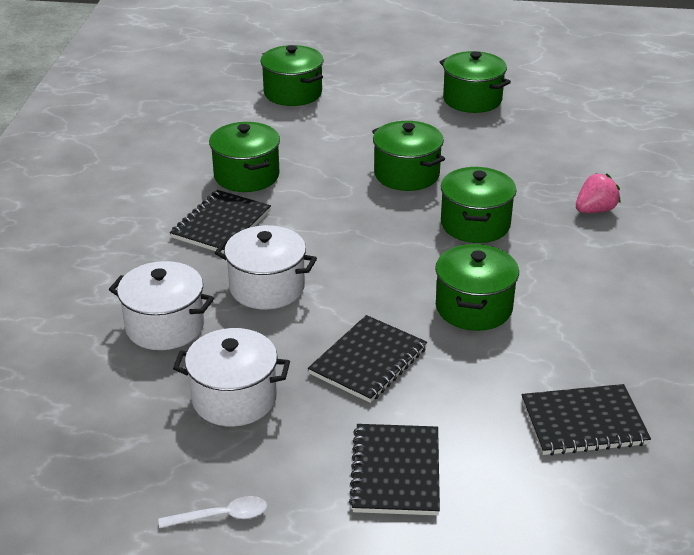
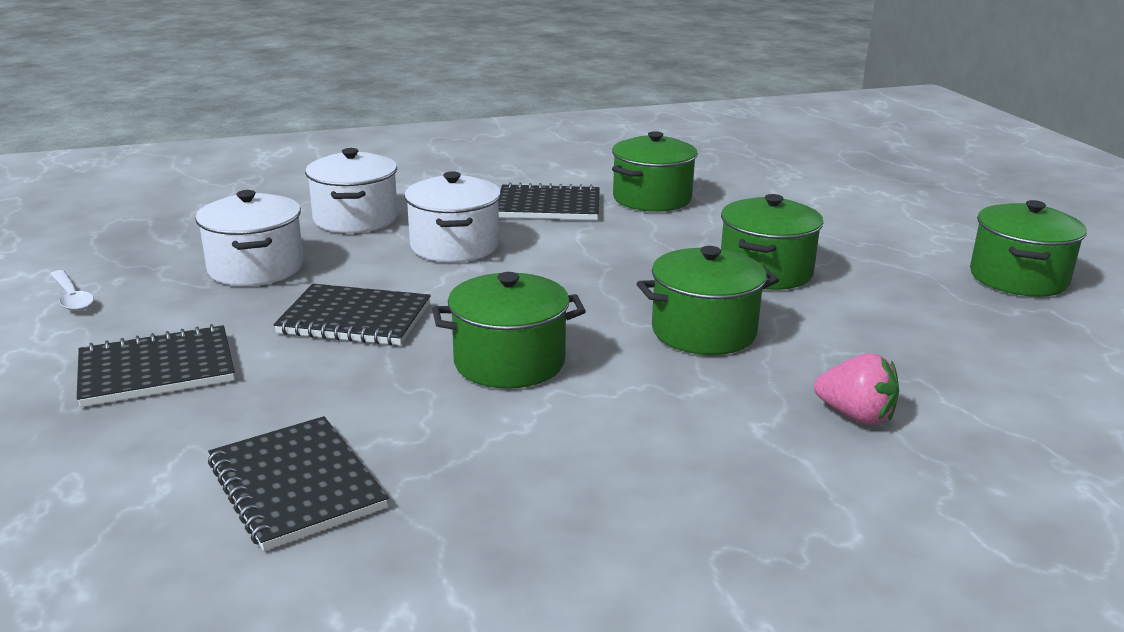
camera: 65 degrees right, 10 degrees down
green pot [260,45,323,106] -> none

